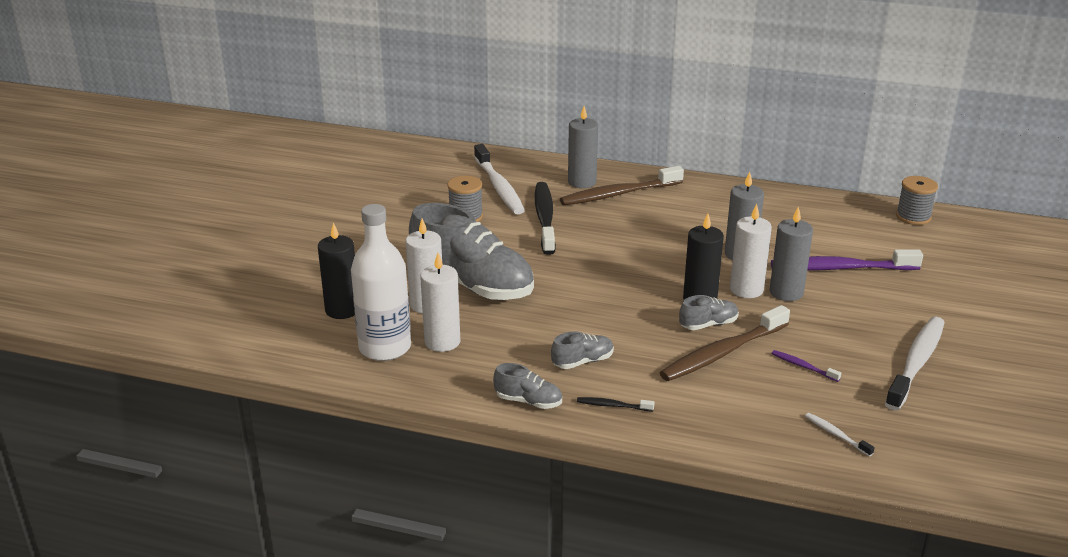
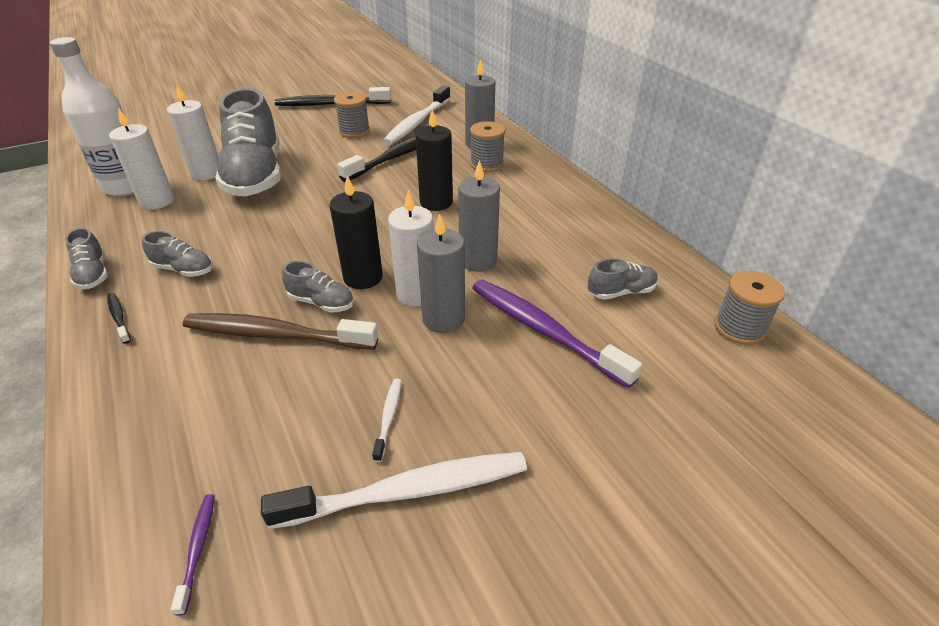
camera: 45 degrees right, 10 degrees up
black candle [318,223,355,319] -> black candle moved to [415,109,453,211]
brown toothbrush [560,166,684,205] -> grey spool [470,121,505,172]
purple toothbrush [771,350,841,382] -> purple toothbrush moved to [171,494,215,616]
white toothbrush [805,413,875,457] -> white toothbrush moved to [372,379,401,462]
none -> black toothbrush [275,87,391,106]
none -> grey shoe [588,258,658,300]

